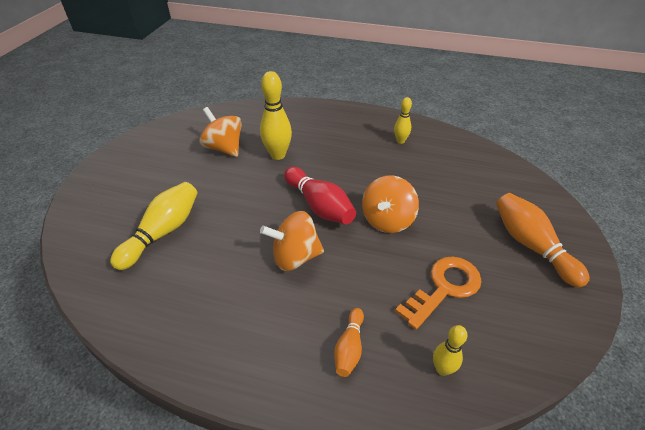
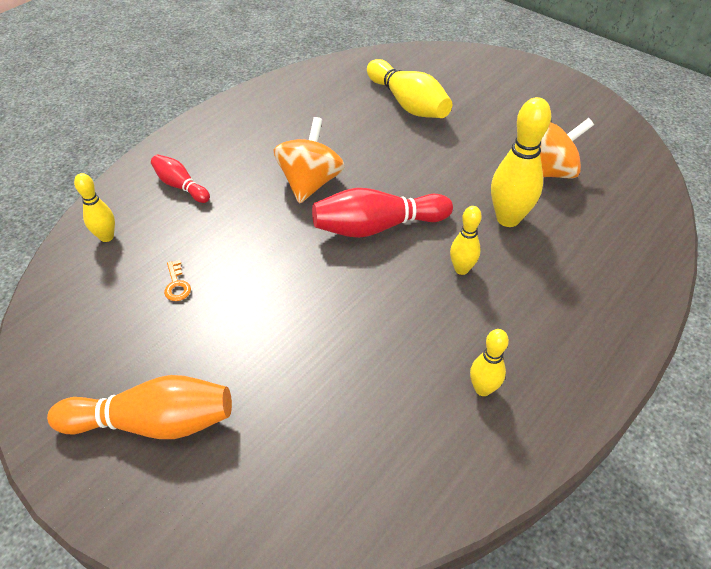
camera: 115 degrees right, 5 degrees up
orange bowling pin [334,308,364,377] -> red bowling pin [151,154,210,203]
orange spinning top [362,176,419,233] -> none
orange key [395,256,482,330] -> orange key [164,260,191,301], size x0.41
none -> yellow bowling pin [450,206,482,275]

